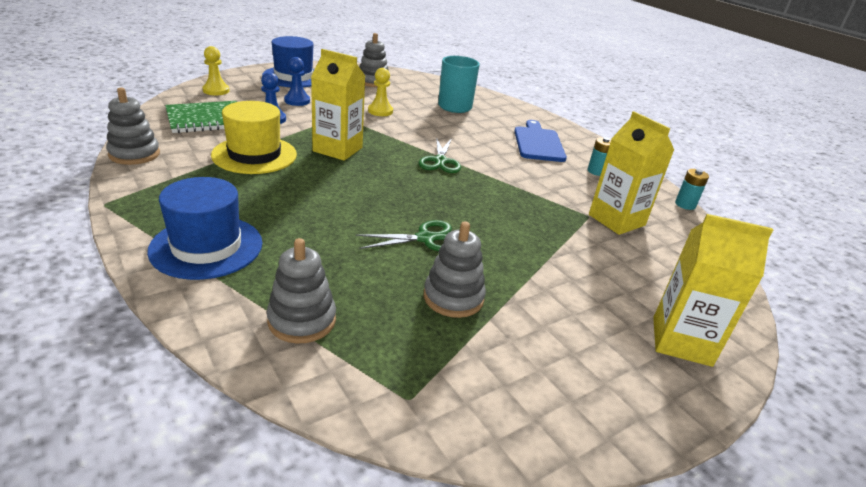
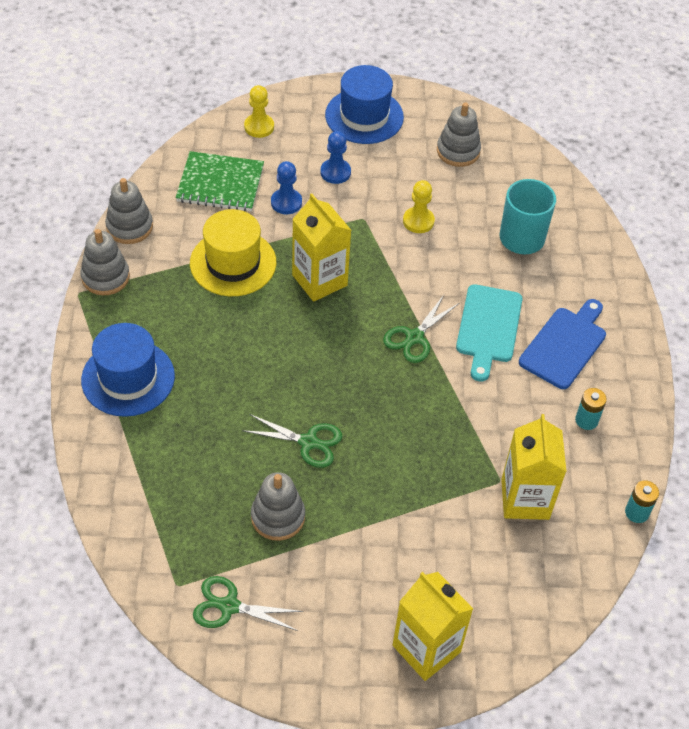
camera: 35 degrees right, 20 degrees up
grey stacking toy [267,238,336,343] -> grey stacking toy moved to [80,229,130,295]
none -> green scissors [193,576,303,631]
none -> turquoise cutting board [456,284,522,382]

